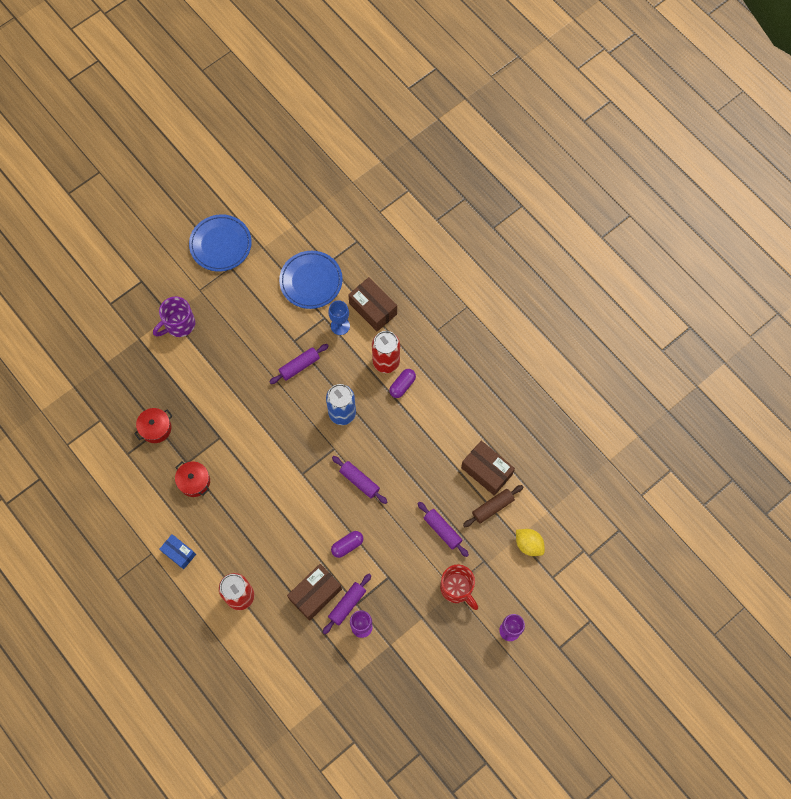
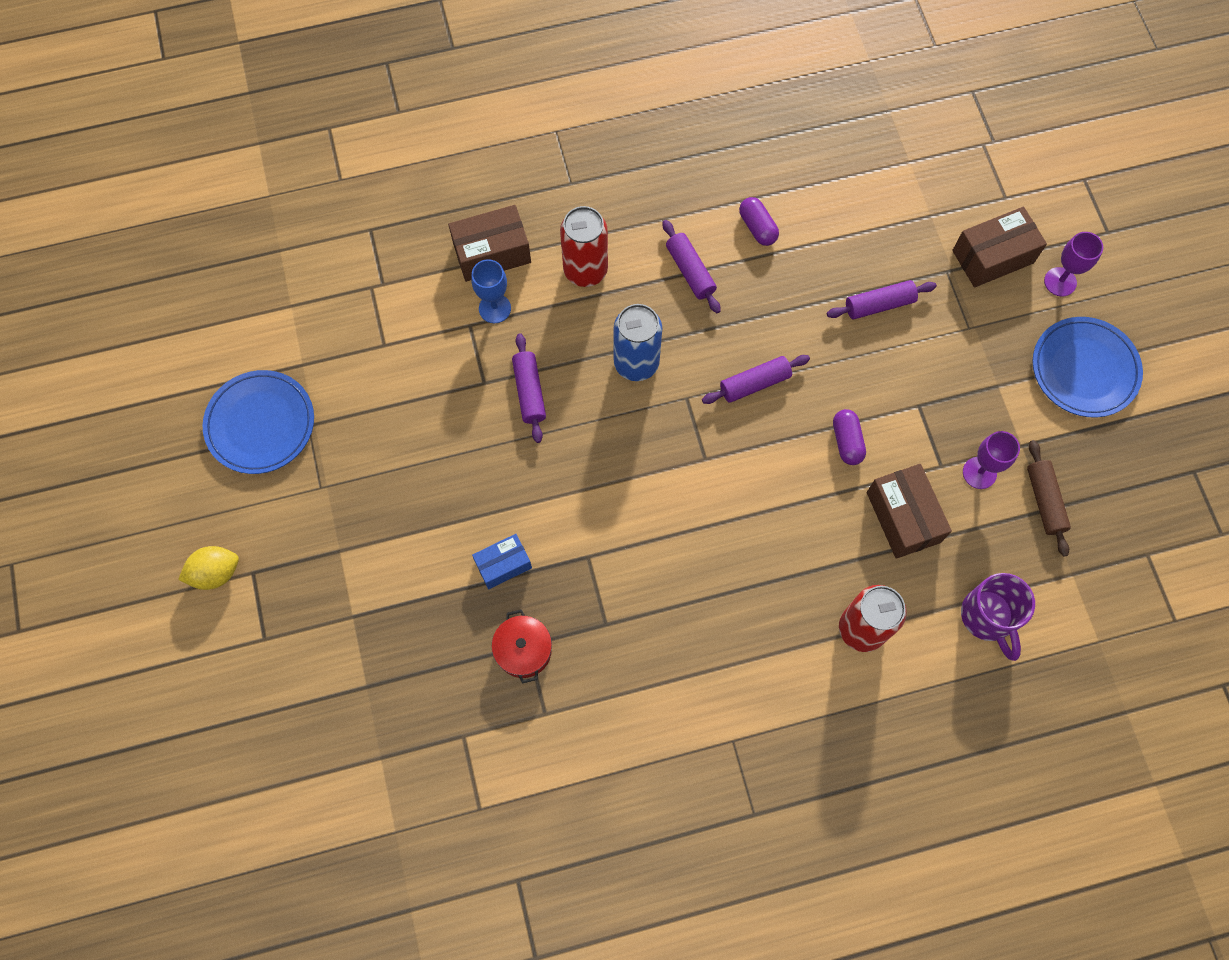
camera: 65 degrees left, 0 degrees up
purple mug [153,296,195,337] -> purple mug moved to [961,573,1035,661]
blue box [160,534,196,569] -> blue box moved to [472,534,532,589]
red pot [175,461,210,497] -> none
blue plate [279,251,343,309] -> blue plate moved to [1033,317,1143,418]
purple rolling pin [323,574,371,634] -> purple rolling pin moved to [662,220,721,313]
purple capsule [389,369,416,398] -> purple capsule moved to [739,197,779,246]
red mug [440,565,478,610] -> none
brown box [461,441,515,496] -> brown box moved to [952,207,1047,288]
brown rolling pin [463,485,523,527] -> brown rolling pin moved to [1027,440,1071,557]
yellow lemon [516,529,545,556] -> yellow lemon moved to [178,546,239,590]

